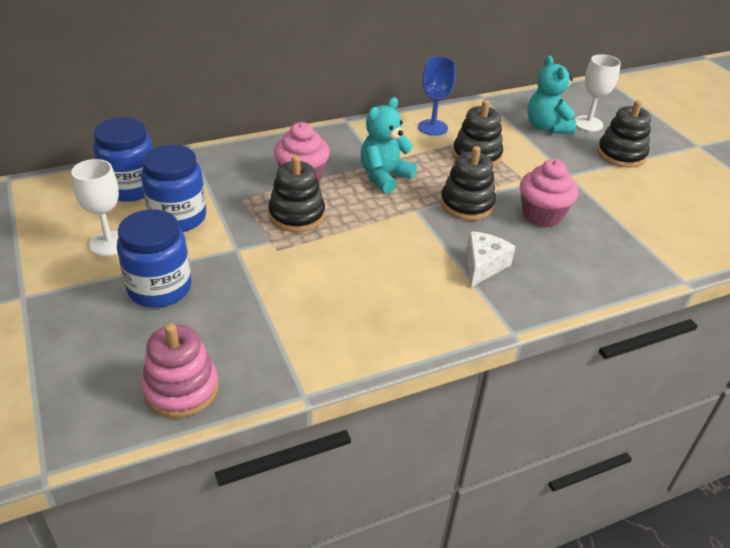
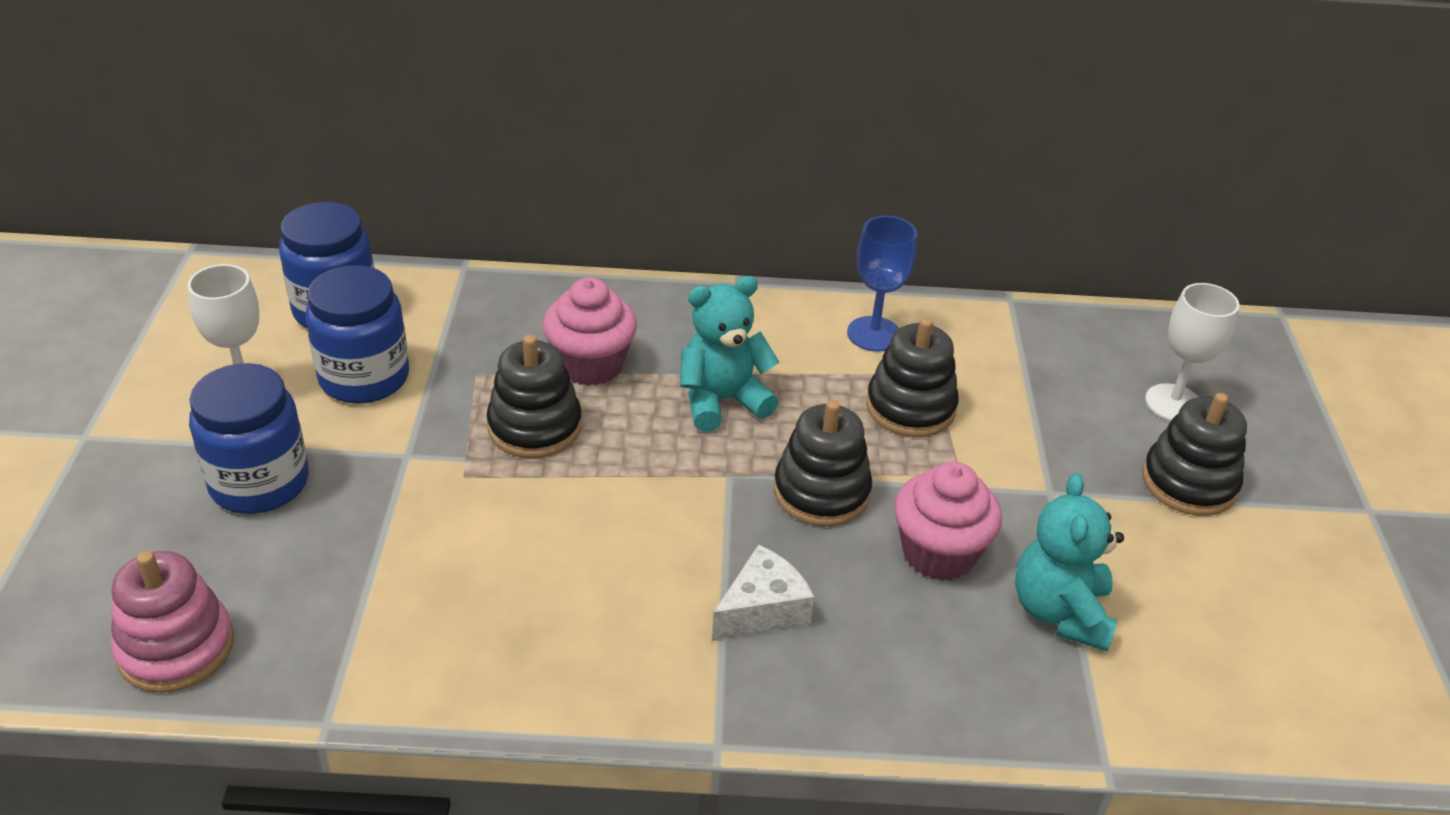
camera: 25 degrees right, 0 degrees up
turquoise teddy bear [527,55,576,134] -> turquoise teddy bear moved to [1015,473,1124,651]

